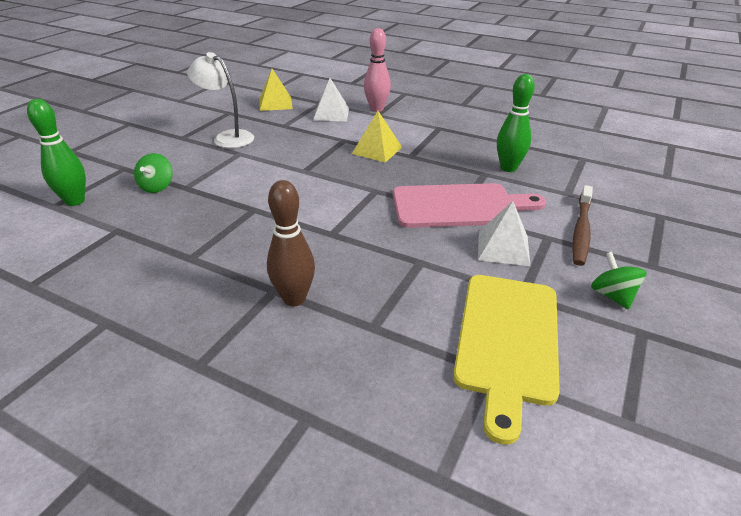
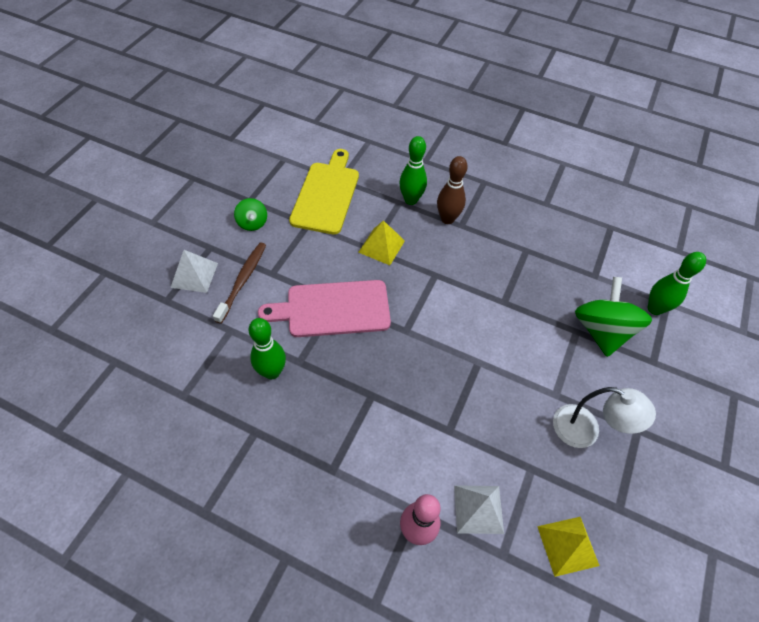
camera: 175 degrees right, 20 degrees up
green spinning top [134,153,173,193] -> green spinning top [575,277,652,357], size x1.95
yellow pyramid [352,111,402,163] -> yellow pyramid moved to [358,220,405,265]
white pyramid [478,201,530,266] -> white pyramid moved to [170,250,218,293]
none -> green bowling pin [399,136,427,205]

